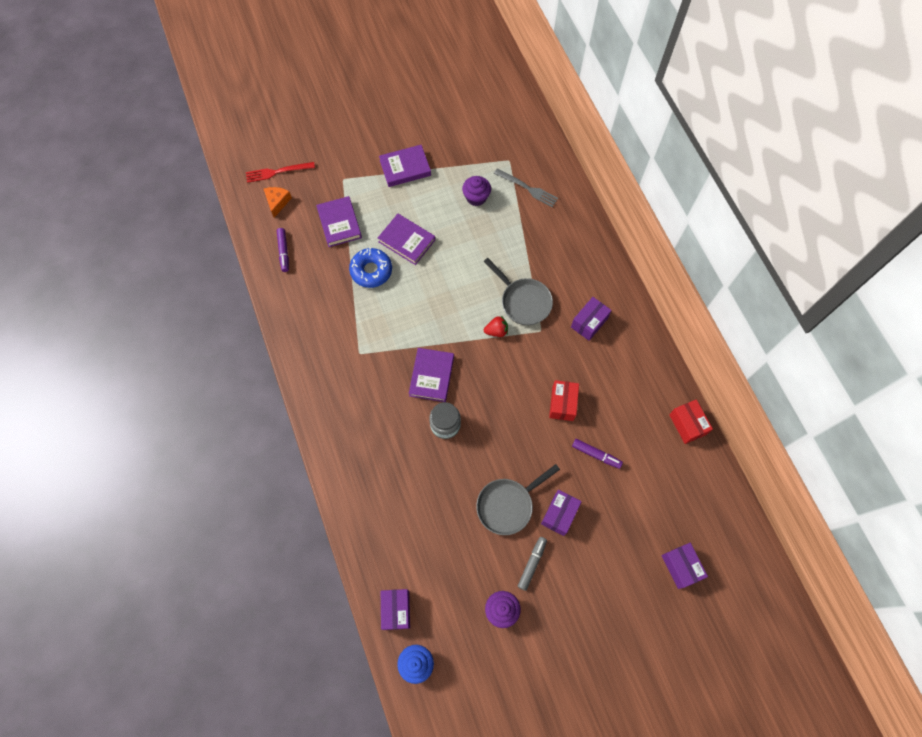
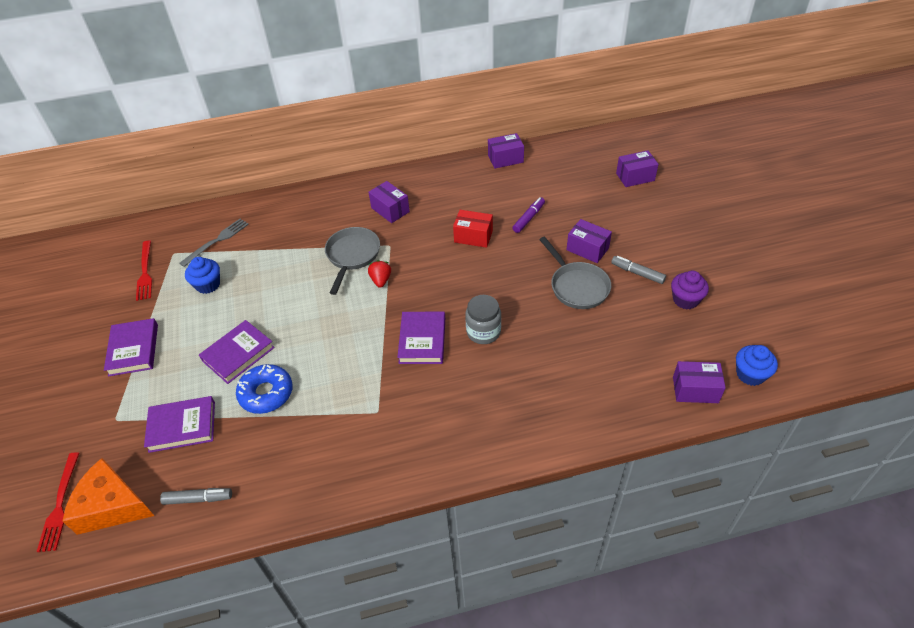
camera: 80 degrees left, 20 degrees down
orange cheese [264,187,292,218] -> orange cheese [62,458,154,535], size x1.74
purple marker [277,228,289,272] -> grey marker [160,488,232,505]
purple book [409,348,454,402] -> purple book turned 75 degrees clockwise [397,312,445,364]
purple cupcake [462,176,491,206] -> blue cupcake [185,257,220,294]
grey pan [483,258,553,325] -> grey pan turned 45 degrees counterclockwise [325,227,380,295]
red box [669,399,713,444] -> purple box [488,133,524,169]
none -> red fork [136,241,152,301]

